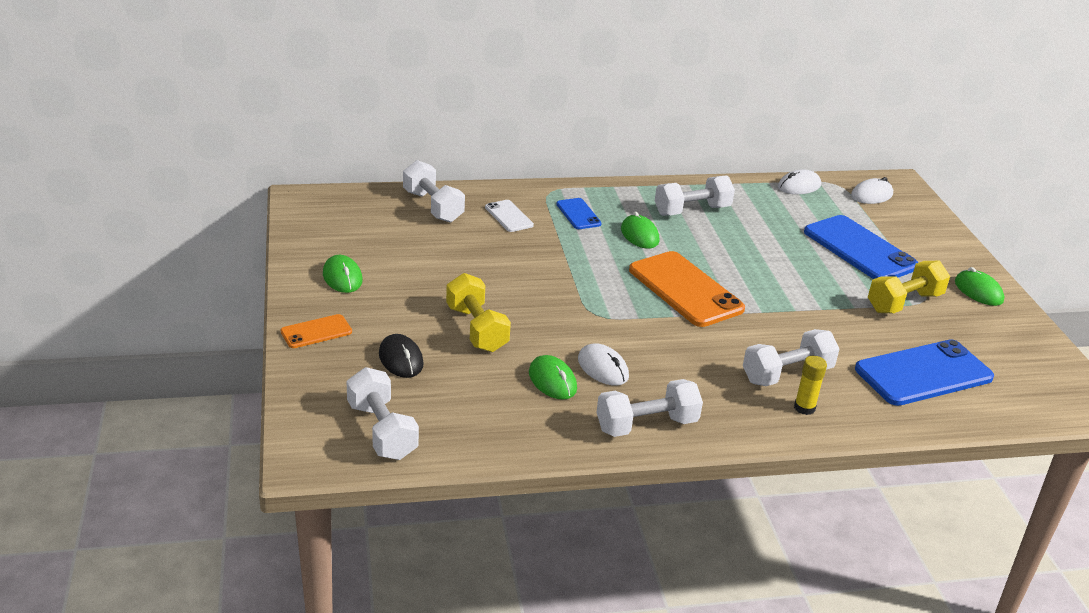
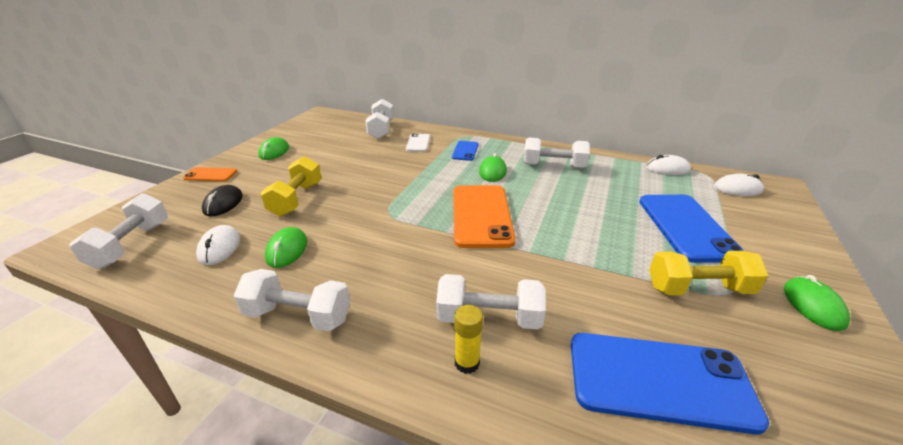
camera: 35 degrees right, 0 degrees up
white mouse [578,343,629,386] -> white mouse moved to [196,225,240,265]

